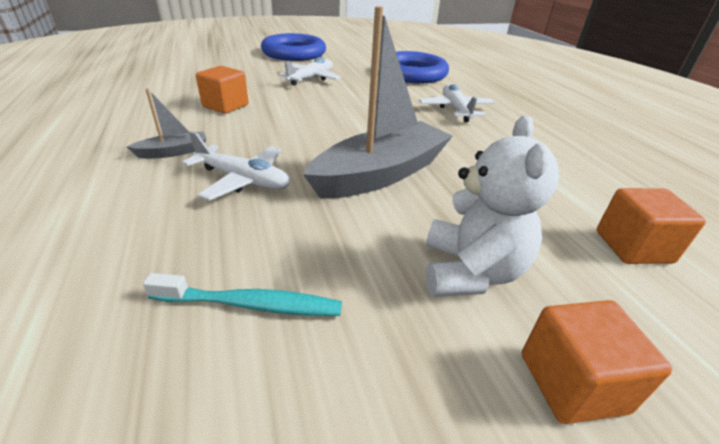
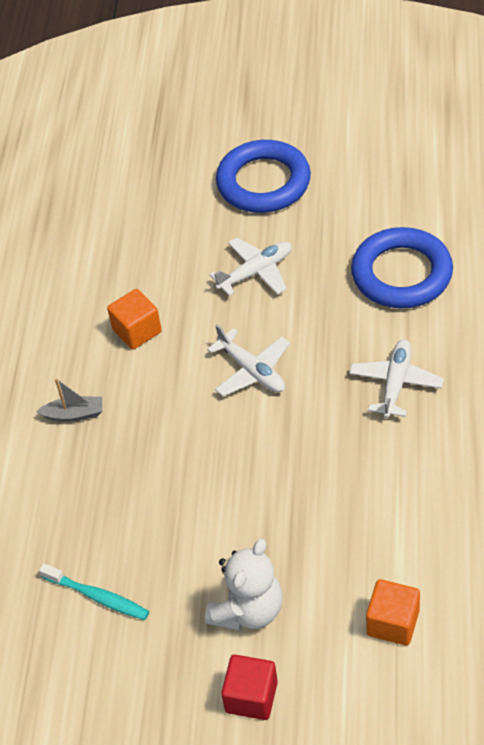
camera: 30 degrees right, 15 degrees up
white plane [182,131,290,201] -> white plane moved to [207,324,290,396]
grey boat [303,6,452,199] -> none
orange cube [522,300,672,424] -> red cube [221,655,278,720]

